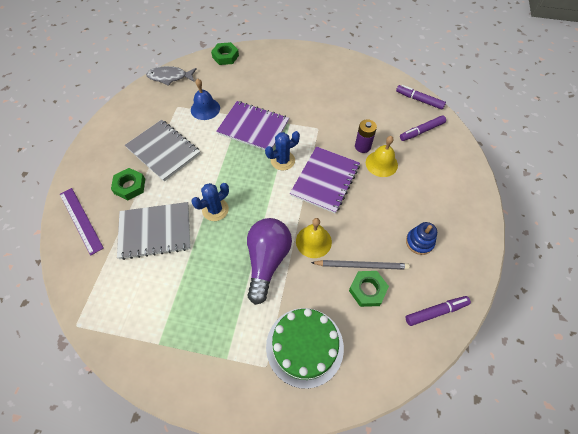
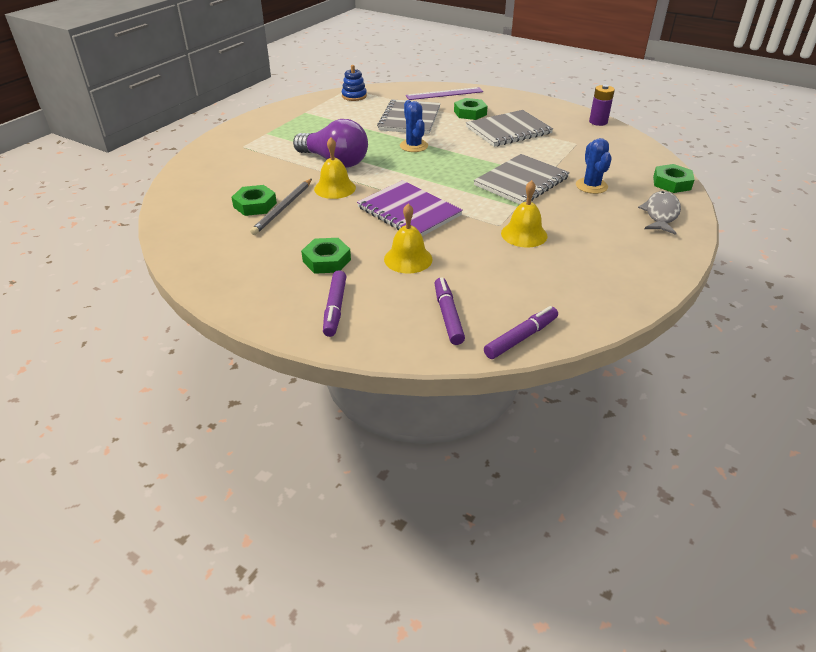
camera: 110 degrees right, 20 degrees down
grey fish [146,66,197,86] -> grey fish moved to [638,191,681,235]
blue bell [191,79,220,120] -> none
purple notebook [216,101,289,150] -> grey notebook [474,154,570,204]
blue cactus [265,131,300,170] -> blue cactus moved to [576,138,612,194]
green cake [266,308,344,389] -> none
purple battery [355,119,377,153] -> purple battery moved to [589,85,615,126]
purple marker [405,296,471,326] -> purple marker moved to [323,270,347,337]
blue stacking toy [406,222,437,255] -> blue stacking toy moved to [342,65,367,101]
none -> green nut [301,238,351,274]
none -> yellow bell [501,180,547,247]

